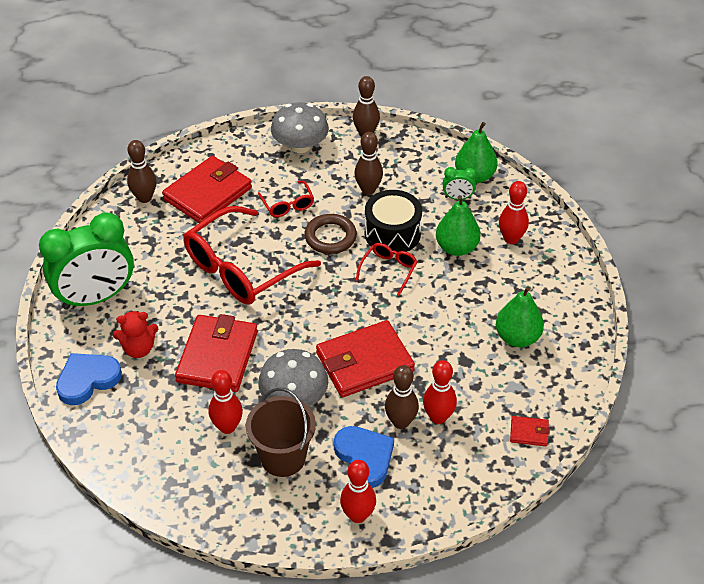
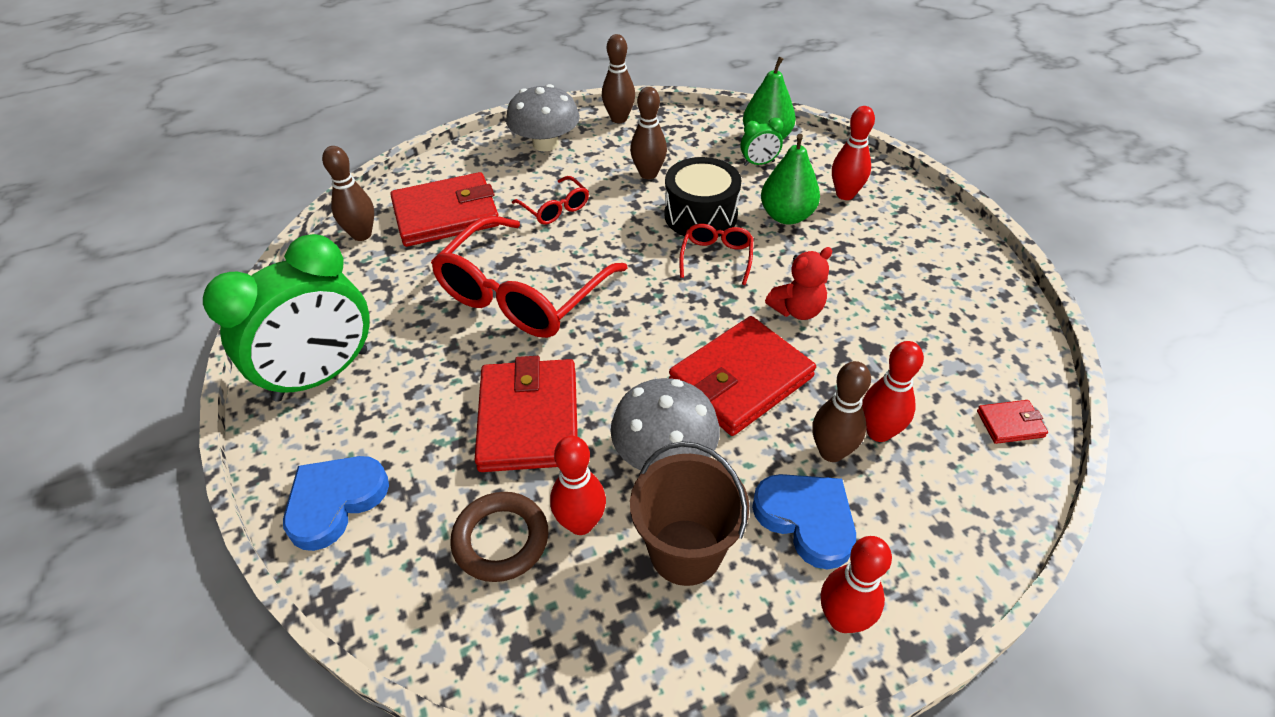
camera: 15 degrees left, 0 degrees up
red teddy bear [113,311,158,358] -> red teddy bear moved to [765,247,833,320]
red wallet [162,156,252,223] -> red wallet turned 45 degrees clockwise [390,172,499,247]
brown ring [304,214,357,254] -> brown ring moved to [450,492,548,582]
green pear [496,286,544,347] -> none

